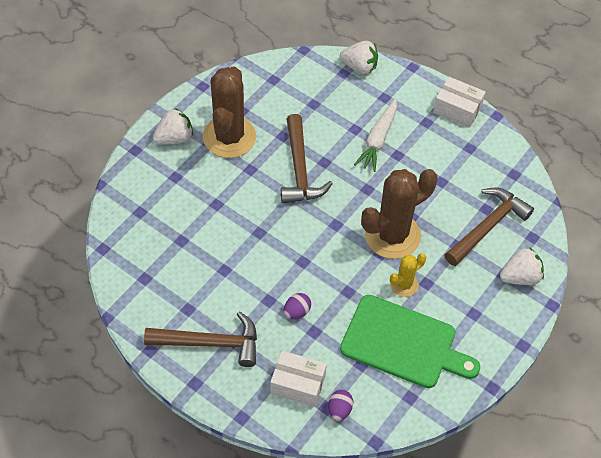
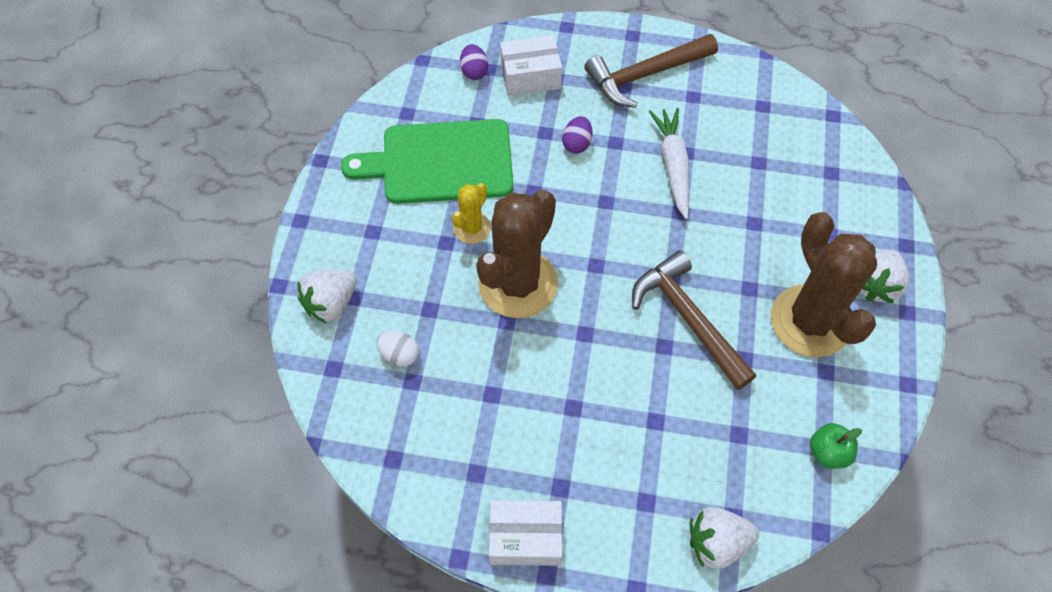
camera: 155 degrees right, 5 degrees up
white carrot [354,98,397,172] -> white carrot moved to [649,108,689,219]
brown hammer [444,187,534,266] -> white egg [376,331,419,367]
none -> green apple [810,423,862,469]

